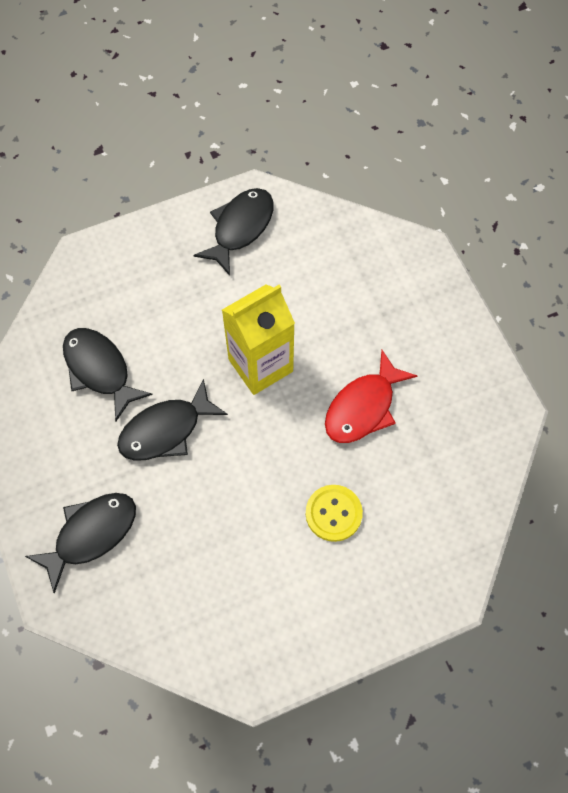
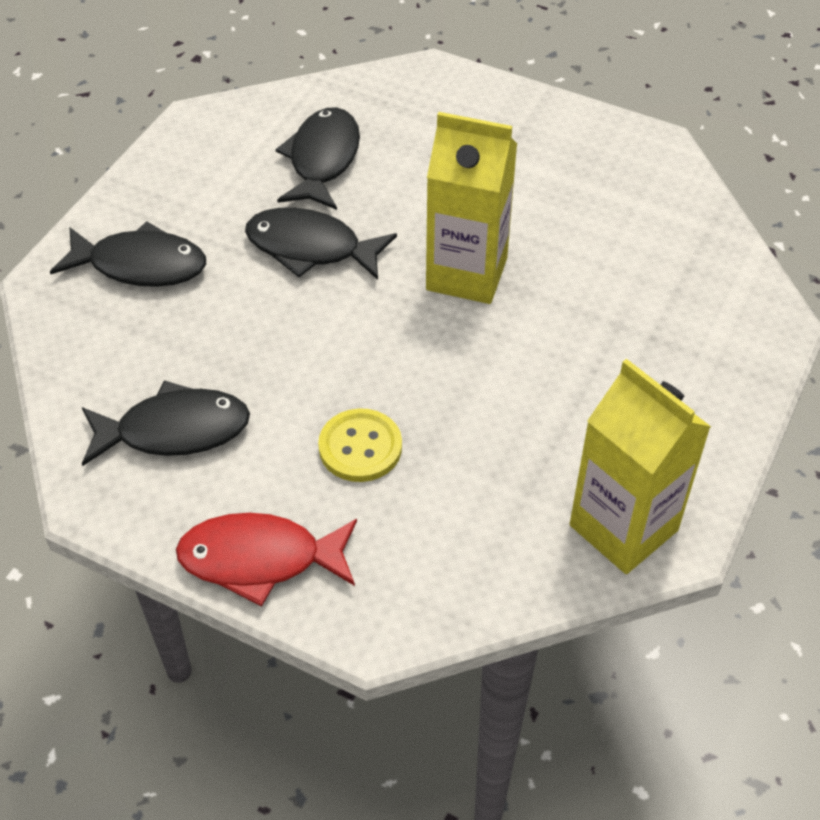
camera: 50 degrees right, 15 degrees down
black fish [193,188,274,276] -> black fish moved to [82,380,250,466]
red fish [325,350,417,443] -> red fish moved to [176,513,357,606]
none -> yellow carton [570,359,711,574]

